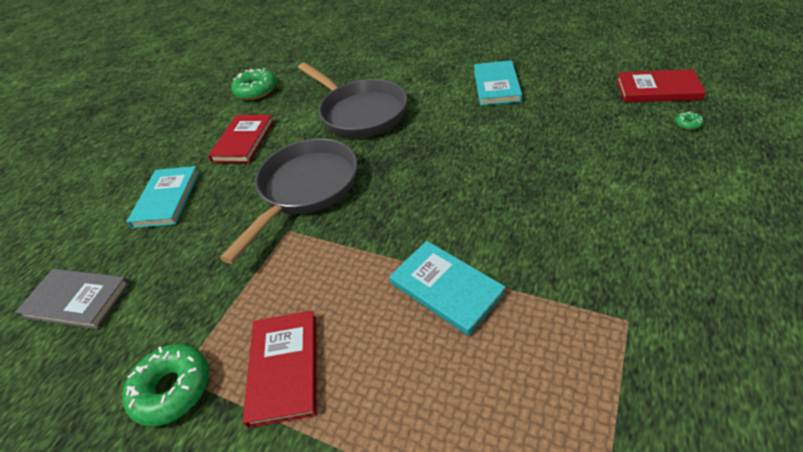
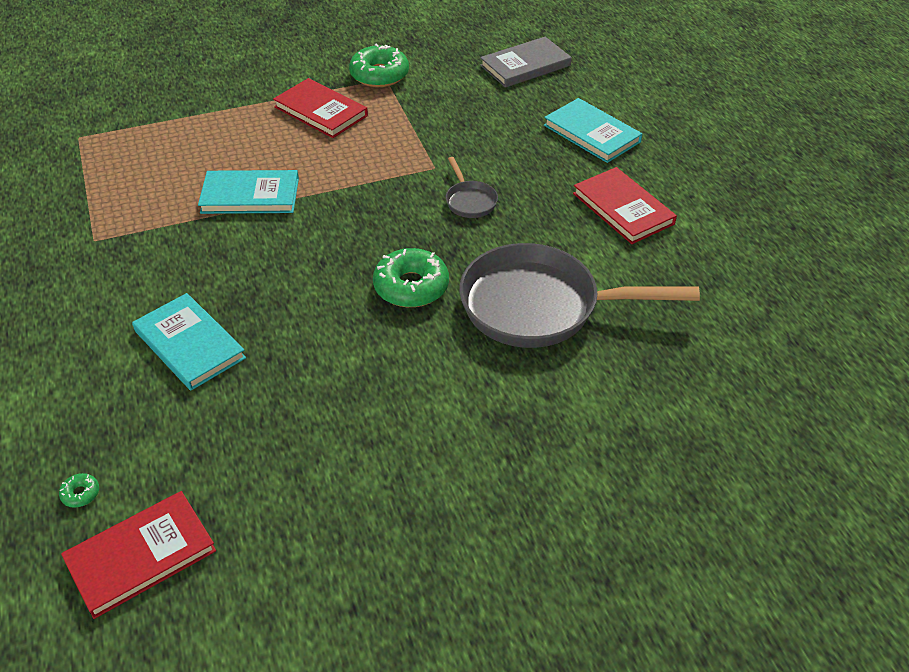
camera: 130 degrees right, 0 degrees up
grey pan [220,138,357,264] -> grey pan [446,157,498,218], size x0.43
green donut [231,68,276,100] -> green donut moved to [373,248,449,307]
turquoise book [474,60,522,106] -> turquoise book moved to [132,293,246,391]

